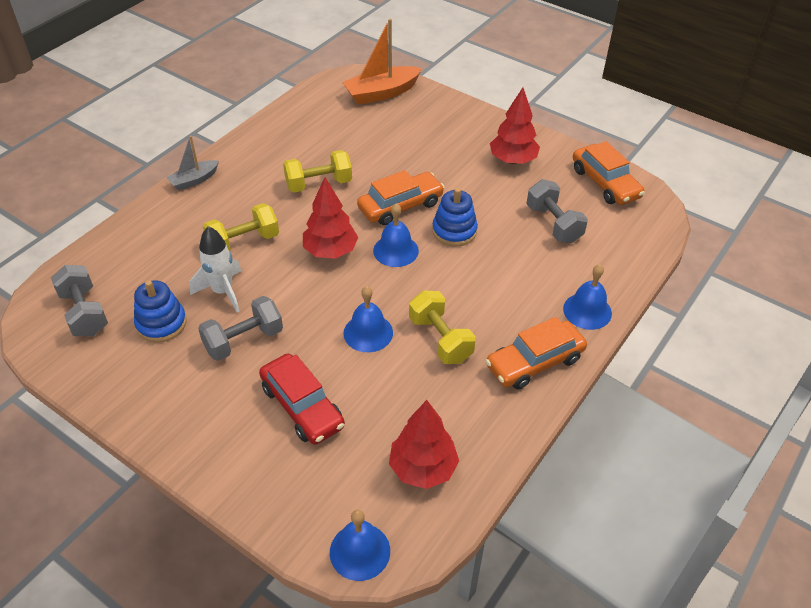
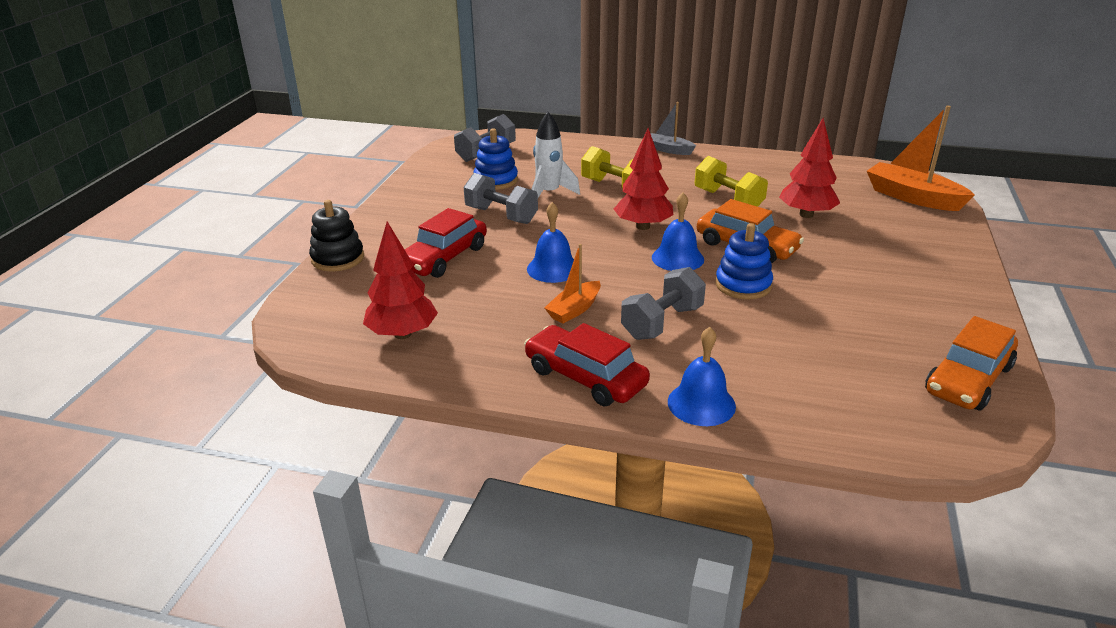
camera: 70 degrees right, 15 degrees down
blue bell [330,510,390,581] -> none
yellow dumbbell [409,290,476,364] -> orange boat [545,244,601,323]
orange car [486,317,587,389] -> red car [524,323,650,406]
red tree [490,87,540,164] -> red tree moved to [779,118,840,218]
grey dumbbell [526,179,588,243] -> grey dumbbell moved to [621,267,706,340]
none -> black stacking toy [309,200,364,272]

